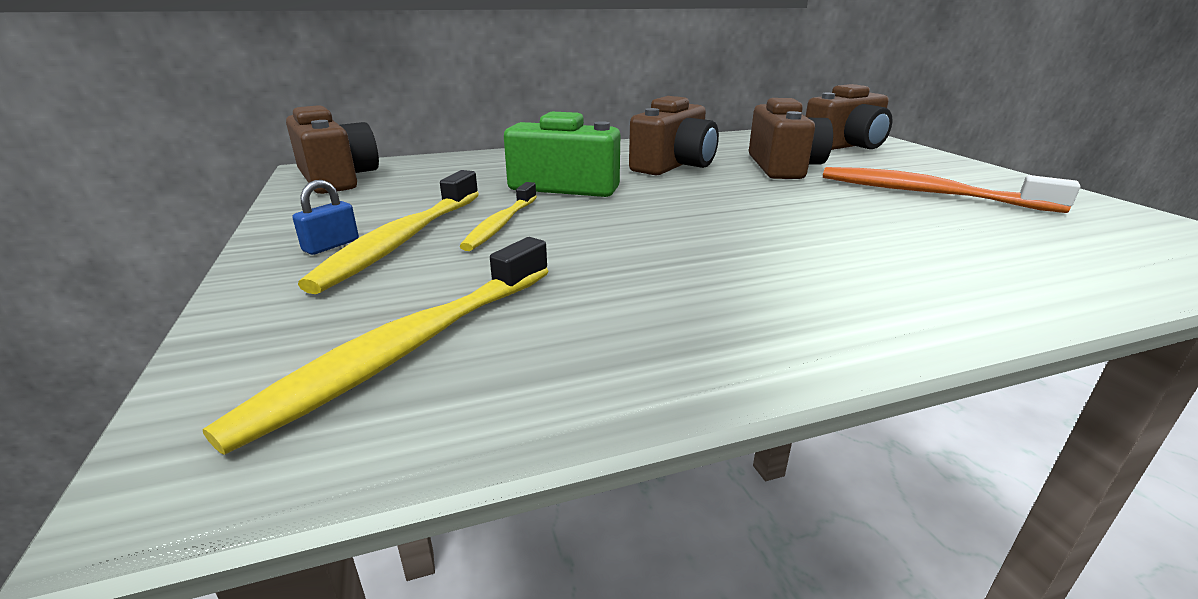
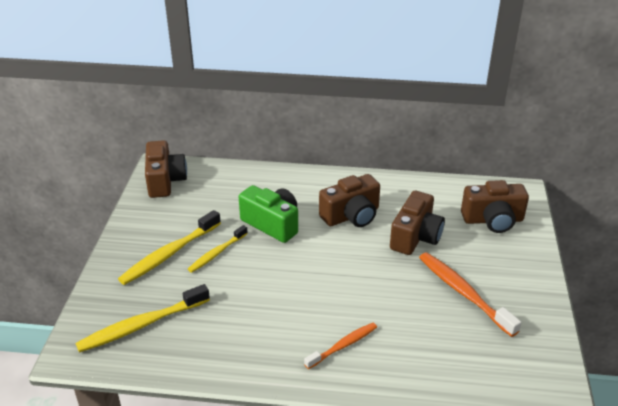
camera: 25 degrees right, 10 degrees up
blue padlock [293,180,359,255] -> none
none -> orange toothbrush [304,323,377,369]

